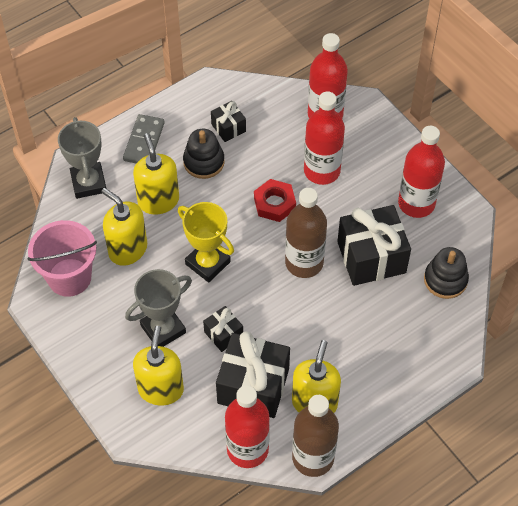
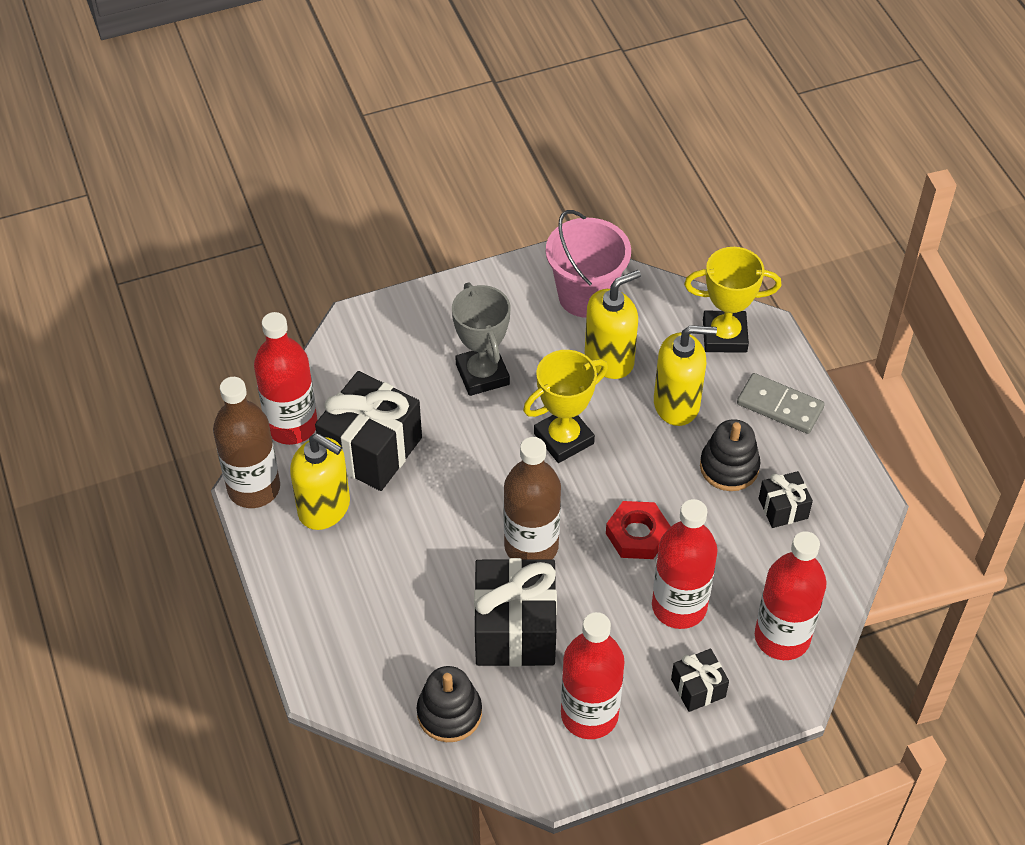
camera: 105 degrees right, 5 degrees down
grey trophy [58,117,106,199] -> yellow trophy [684,247,782,353]
yellow soap dispenser [133,326,184,406] -> none
black gift [203,306,243,352] -> black gift moved to [671,649,729,712]

